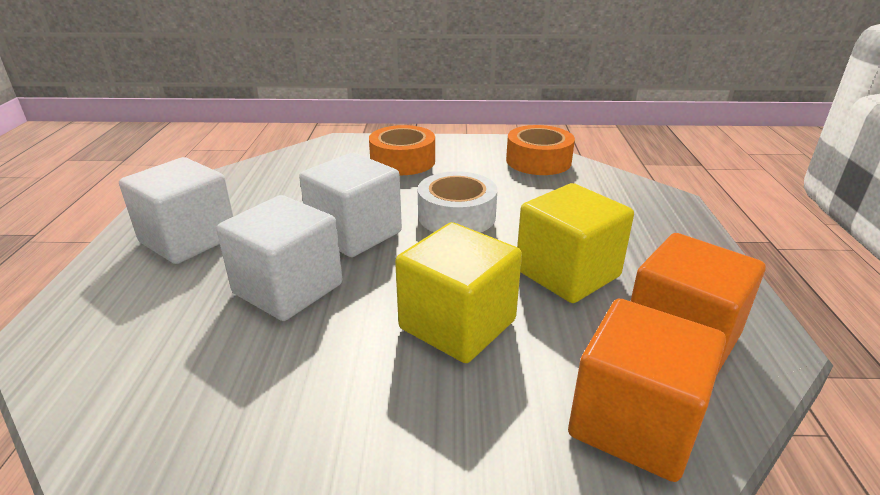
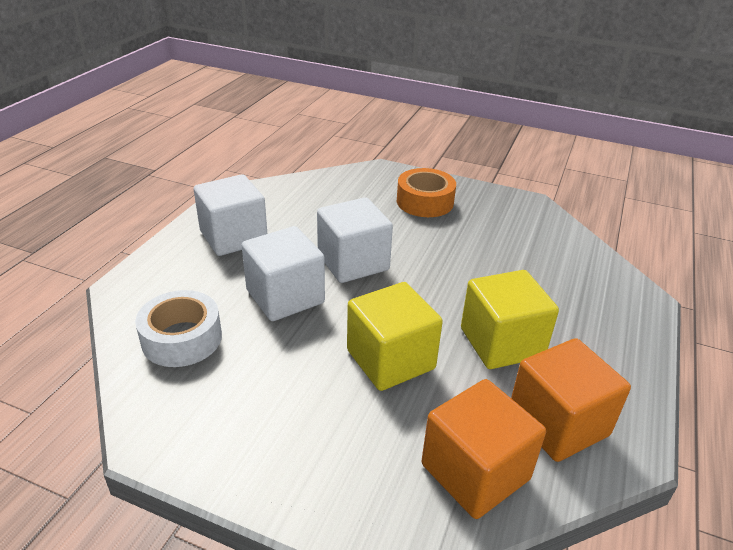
camera: 20 degrees right, 5 degrees up
white tape [418,171,497,233] -> white tape moved to [135,290,222,367]
orange tape [506,125,575,175] -> none

